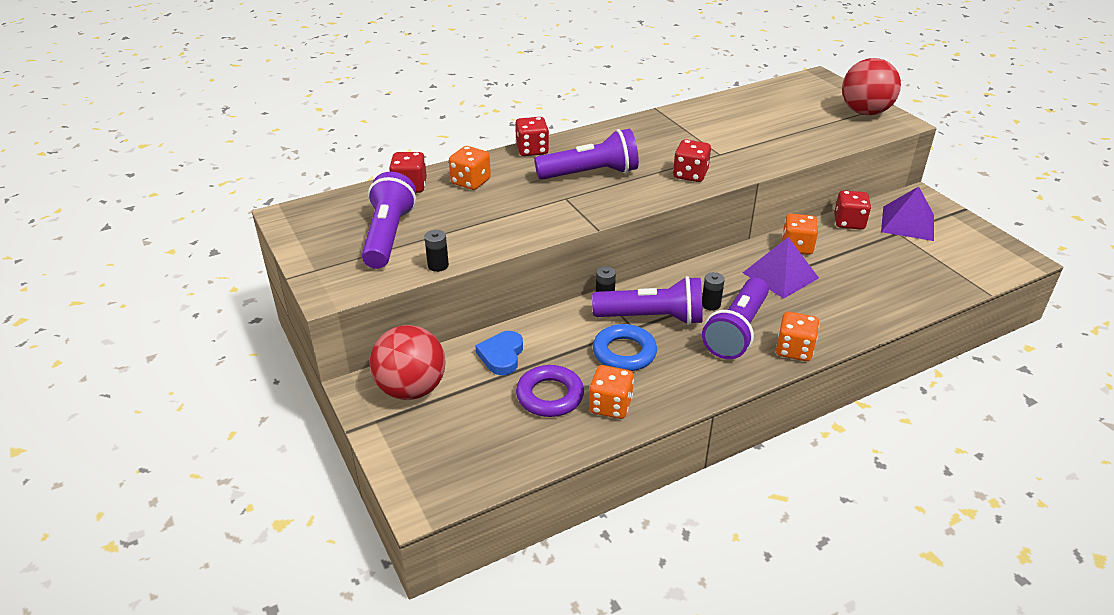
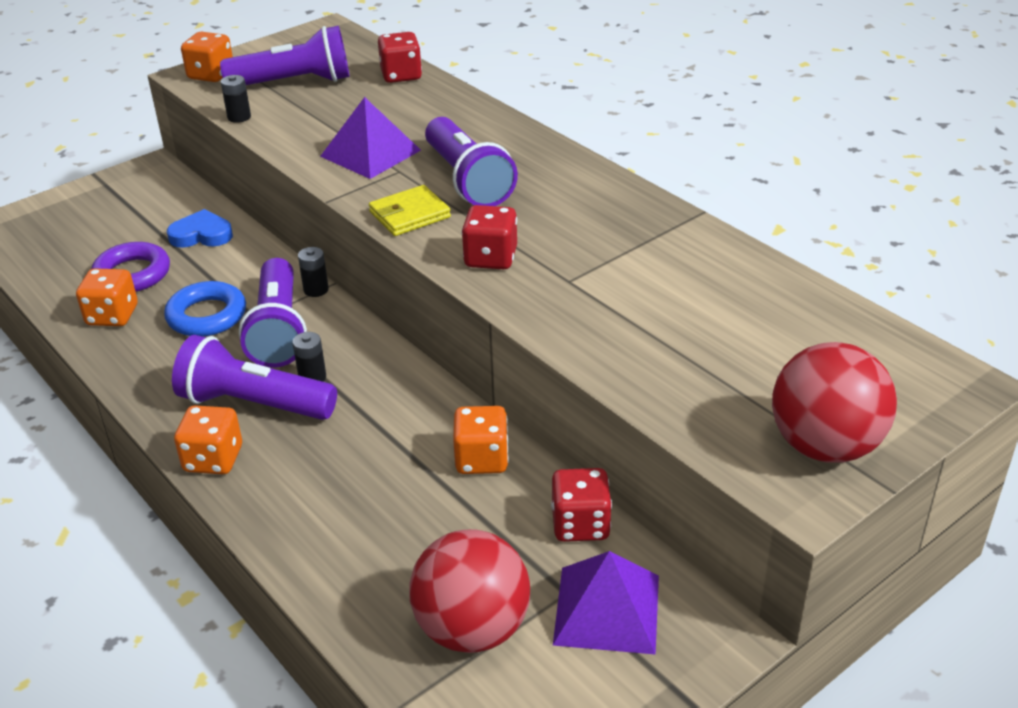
camera: 80 degrees right, 0 degrees up
red ball [370,325,445,400] -> red ball moved to [409,529,530,653]
orange dice [449,146,491,190] -> orange dice moved to [181,32,233,82]
red dice [515,117,549,156] -> none
purple pyramid [743,237,819,299] -> purple pyramid moved to [320,97,421,179]
none -> yellow wallet [369,185,451,236]

